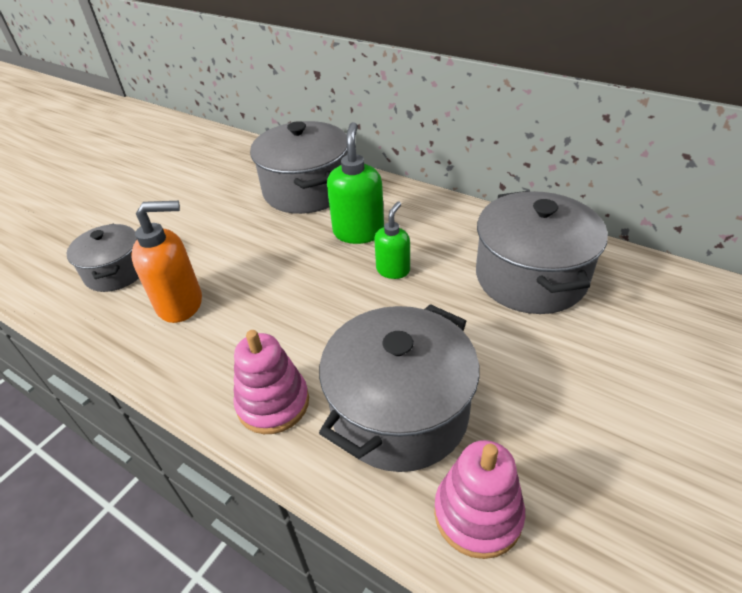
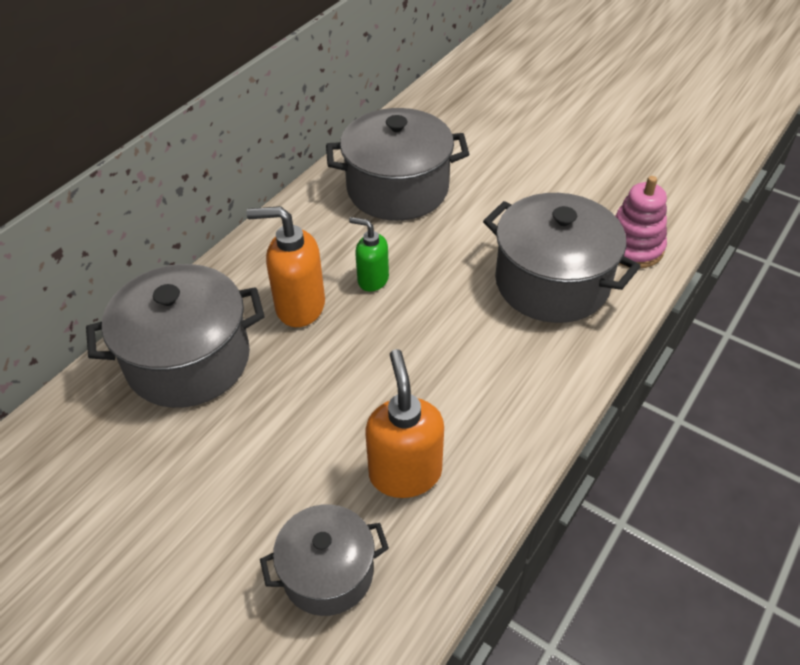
camera: 90 degrees left, 5 degrees up
pink stacking toy [233,330,309,434] -> none
green soap dispenser [327,122,384,244] -> orange soap dispenser [246,206,325,327]

